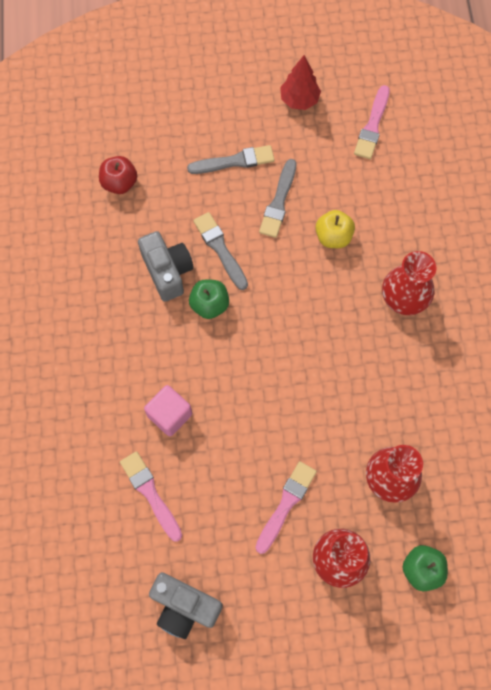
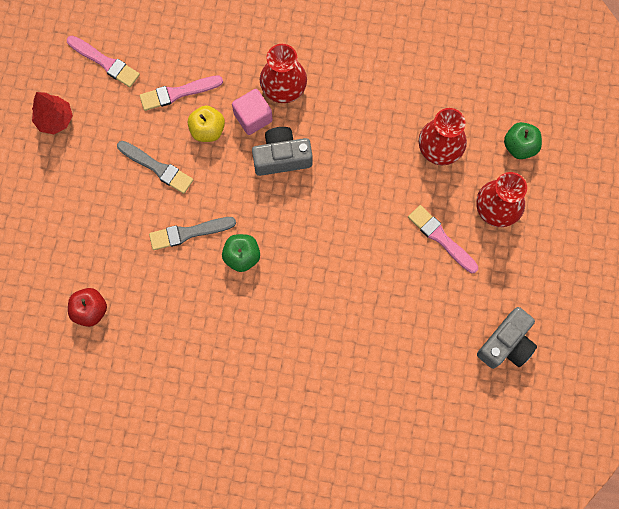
camera: 75 degrees left, 5 degrees up
pink brush [120,451,182,542] -> pink brush moved to [140,75,223,111]
grey camera [138,231,194,302] -> grey camera moved to [252,127,313,176]
pink cube [144,385,192,436] -> pink cube moved to [232,89,273,135]
grey brush [187,145,275,174] -> none

